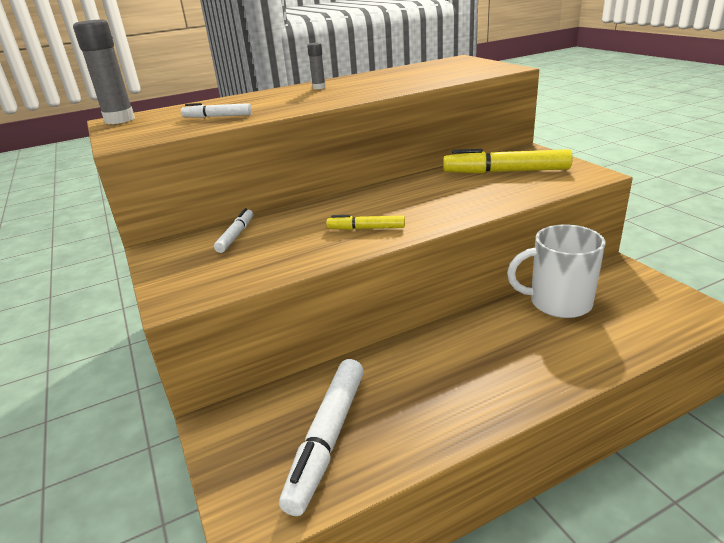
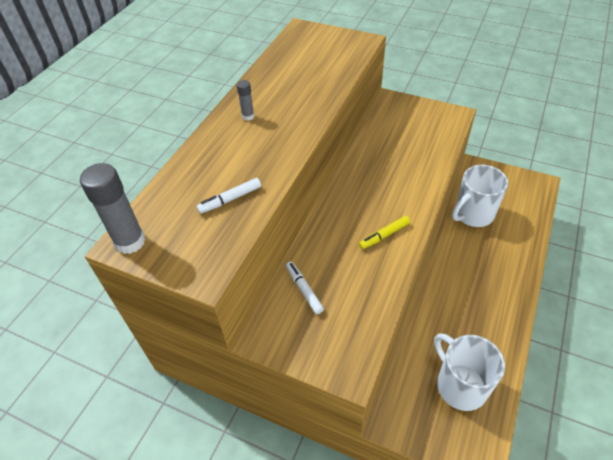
camera: 40 degrees left, 20 degrees up
white marker [279,359,364,516] -> white mug [434,333,505,411]
yellow marker [443,149,573,174] -> none

